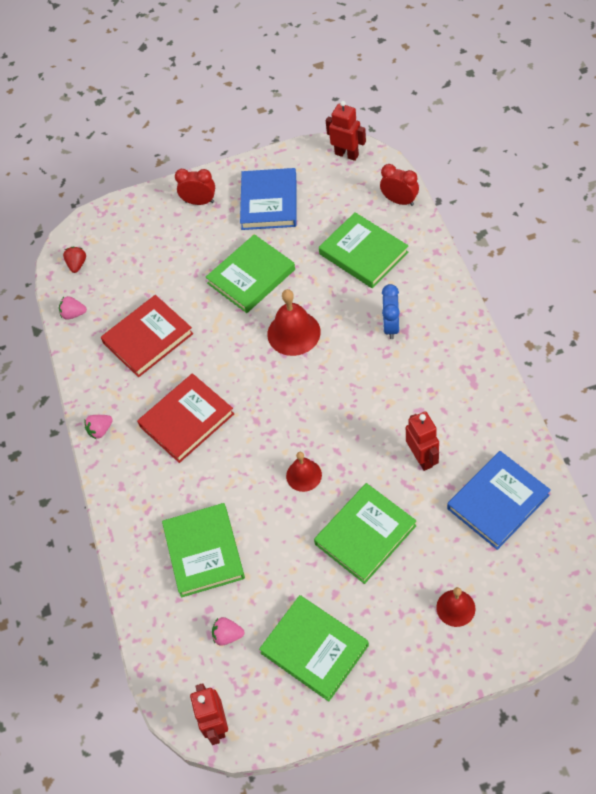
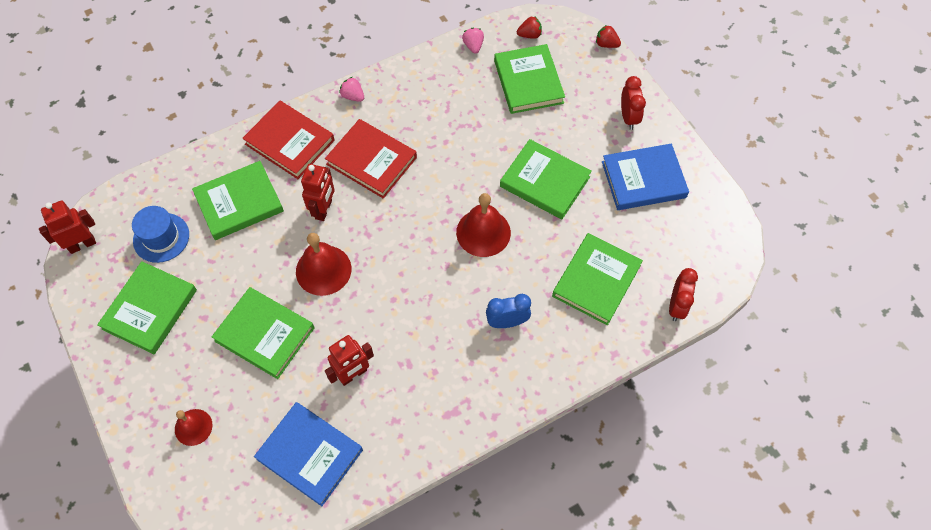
camera: 70 degrees right, 5 degrees up
red book [101,295,194,377] -> red book moved to [242,101,335,179]
pink strawberry [212,617,244,646] -> blue hat [132,206,189,263]
red bell [286,452,322,492] -> red bell [296,233,351,296], size x1.61
red robot [326,101,366,161] -> red robot moved to [301,164,335,221]
none -> green book [494,44,565,114]
none -> red strawberry [596,25,621,48]

